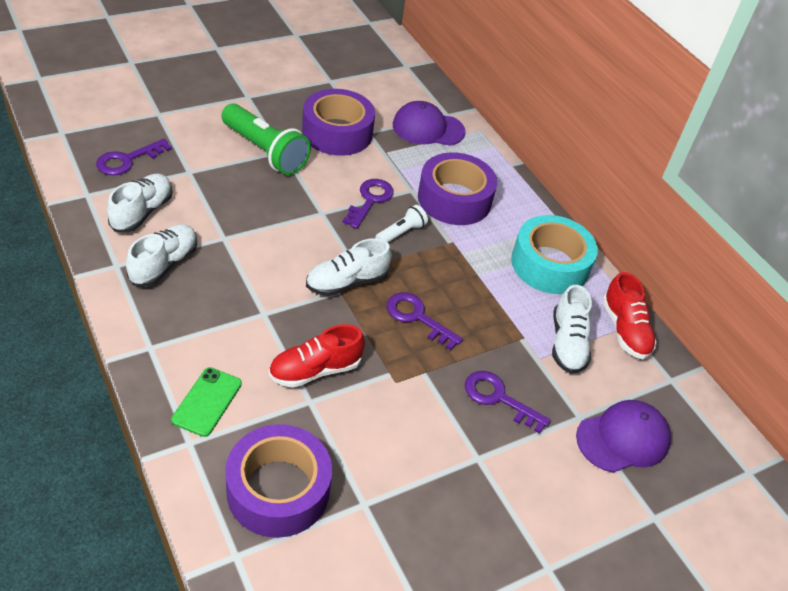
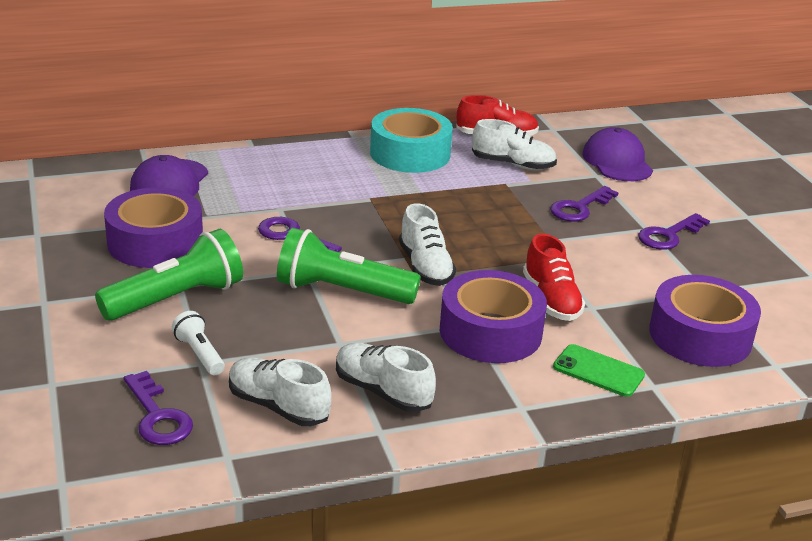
camera: 75 degrees left, 15 degrees down
white flashlight [376,205,428,242] -> white flashlight moved to [172,311,225,375]
purple key [386,292,463,350] -> purple key moved to [638,213,710,250]
purple tape [418,152,497,225] -> purple tape moved to [440,270,547,363]
none -> green flashlight [277,228,421,304]

